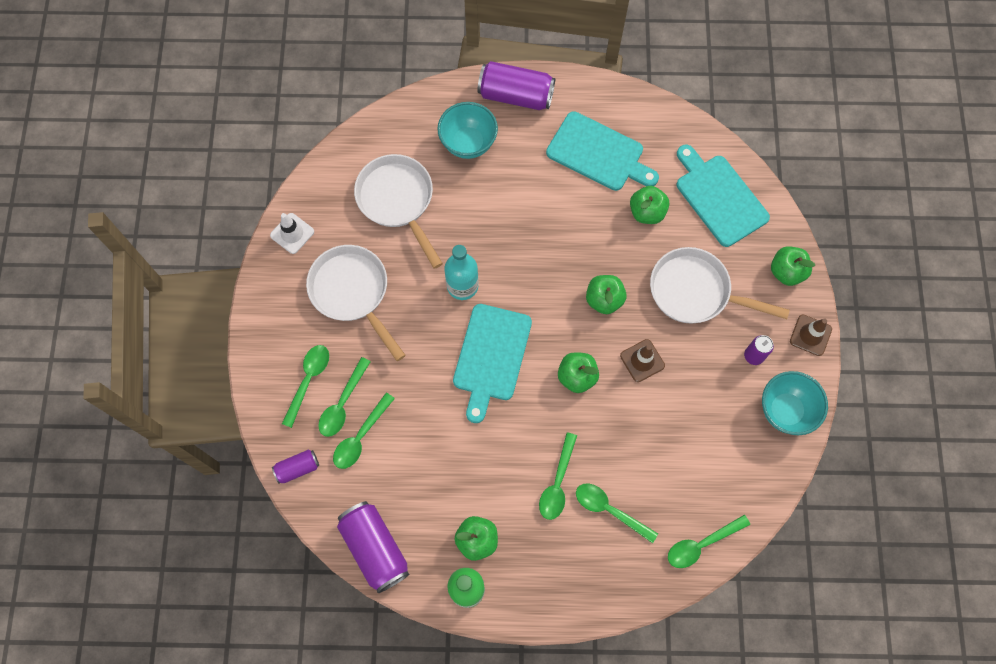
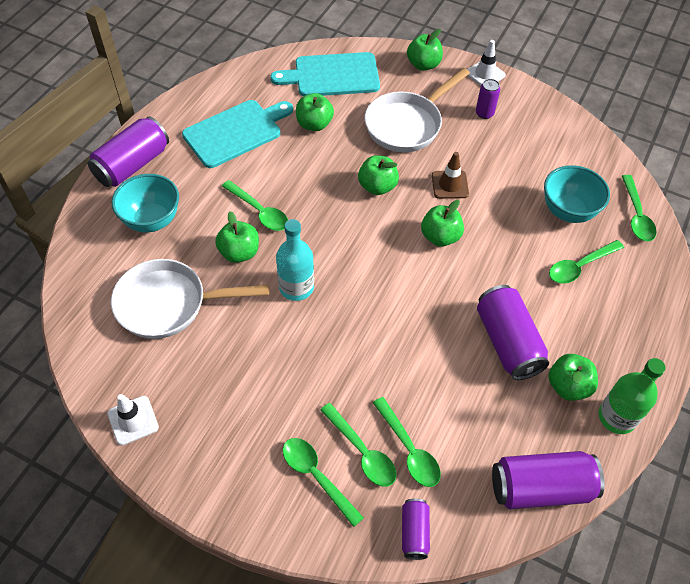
camera: 65 degrees left, 15 degrees down
white pan [306,245,406,361] -> none
turquoise cutting board [453,304,532,423] -> none
green spoon [539,432,577,520] -> green spoon moved to [222,180,288,231]
turquoise bowl [762,371,828,435] -> turquoise bowl moved to [544,165,610,223]
brown traffic cone [790,315,832,356] -> white traffic cone [467,40,506,86]
none -> green apple [215,211,259,263]
none -> purple can [477,285,549,380]

